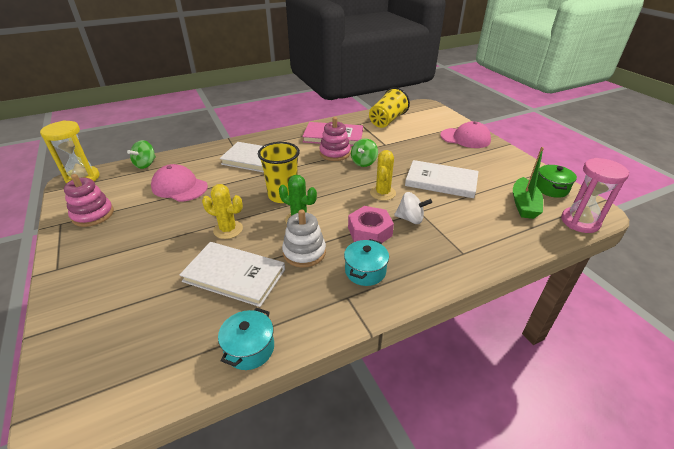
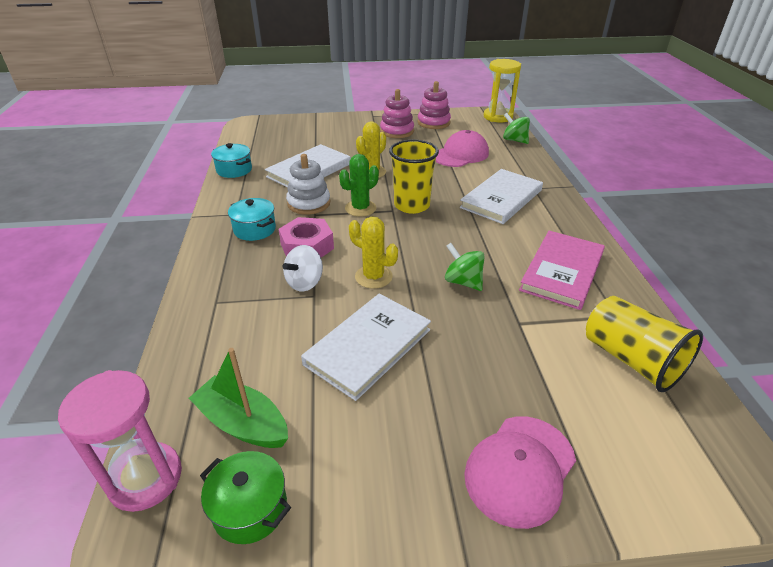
camera: 110 degrees right, 0 degrees up
pink stacking toy [319,117,351,161] -> pink stacking toy moved to [380,89,414,138]

